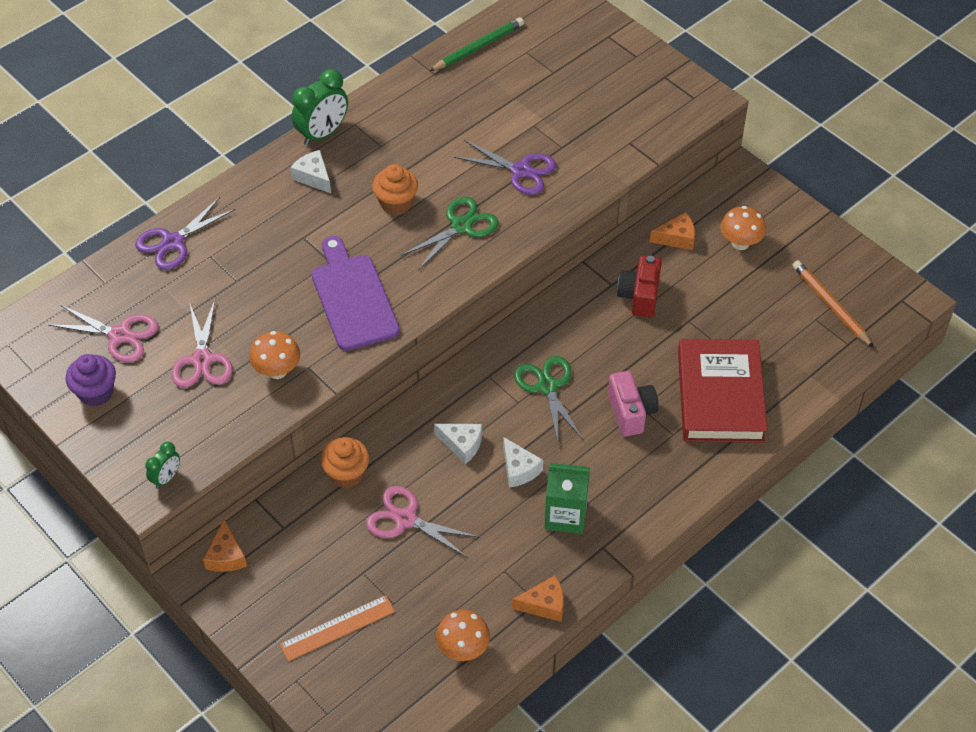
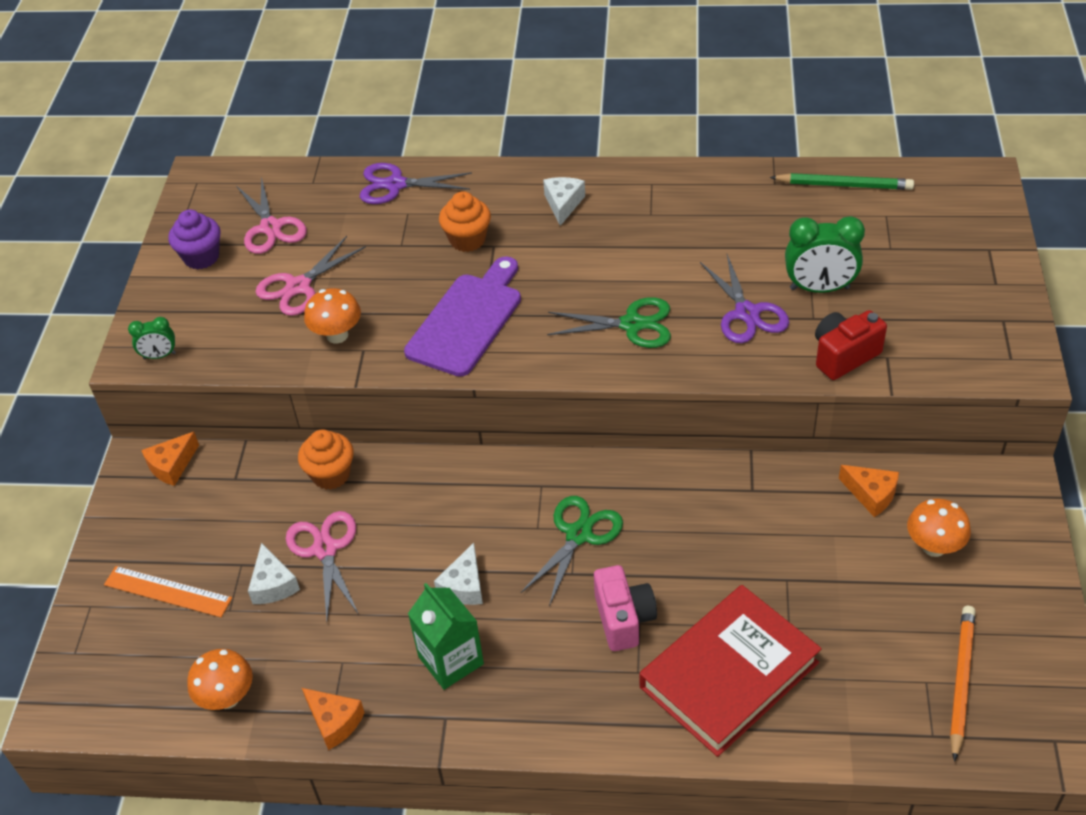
camera: 50 degrees right, 5 degrees down
green clock [292,69,348,146] -> green clock moved to [785,216,865,293]
orange cupcake [372,164,418,215] -> orange cupcake moved to [439,191,491,252]
white cheese [434,424,482,464] -> white cheese moved to [248,543,300,604]
pink camera [608,371,659,437] -> pink camera turned 45 degrees counterclockwise [594,565,657,651]
red camera [617,256,662,318] -> red camera moved to [815,310,887,380]

